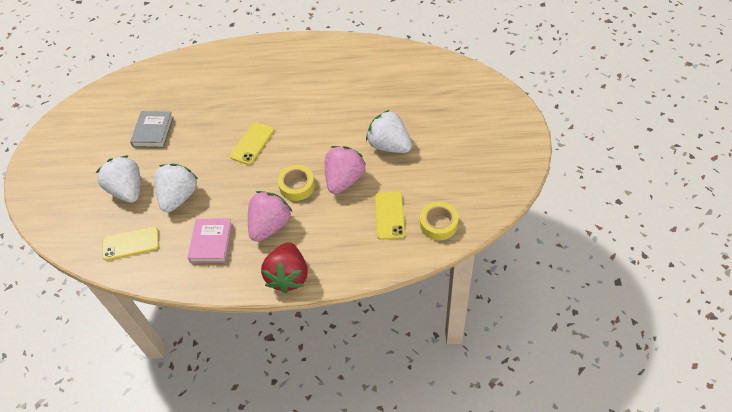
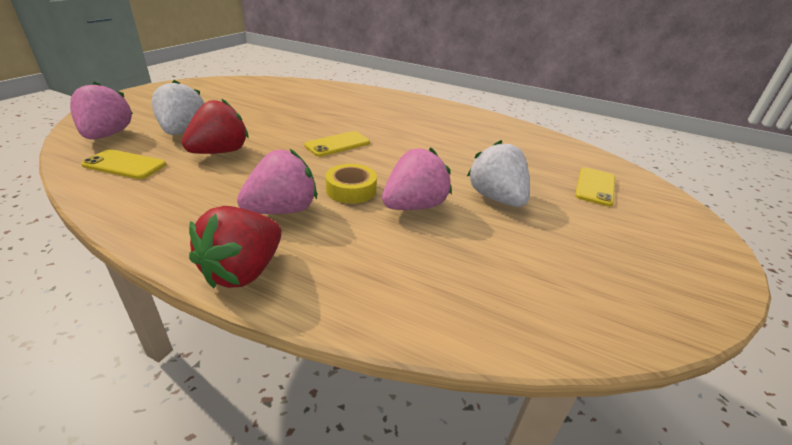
camera: 20 degrees right, 20 degrees down
grey book [130,111,174,148] -> none
white strawberry [154,164,198,212] -> red strawberry [182,98,249,154]
pink book [187,219,233,263] -> none
yellow phone [375,191,405,240] -> yellow phone moved to [575,167,615,207]
yellow tape [420,202,459,240] -> none
none -> pink strawberry [70,81,133,139]

